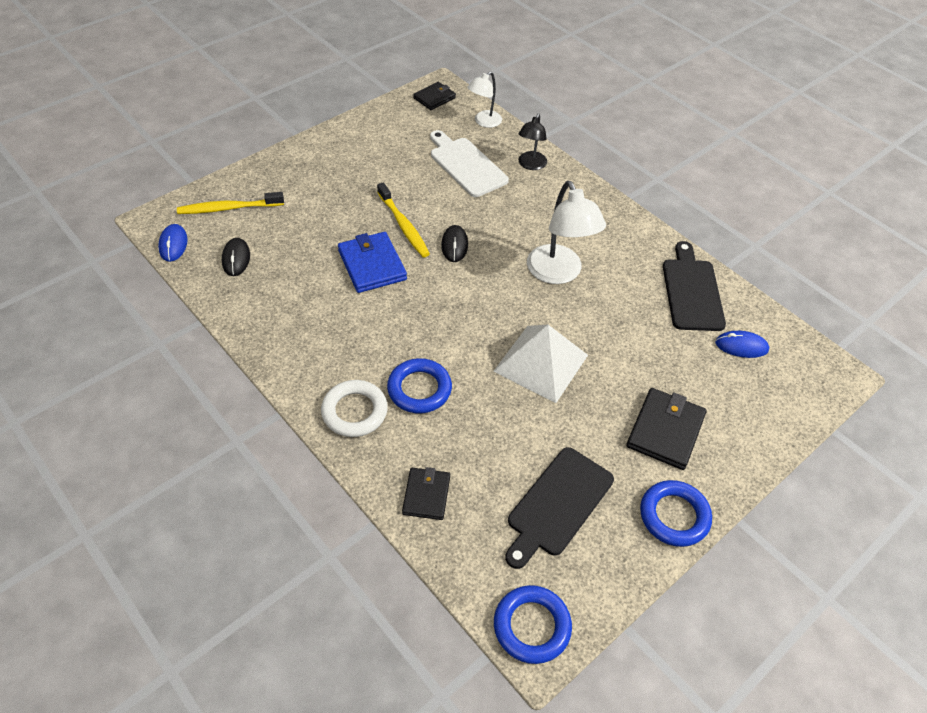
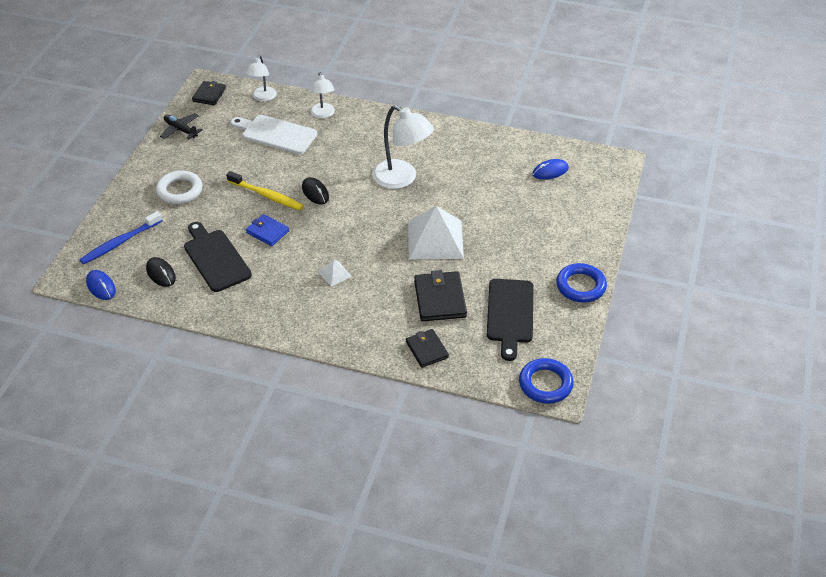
camera: 30 degrees left, 5 degrees down
yellow toothbrush [177,192,284,214] -> blue toothbrush [80,211,163,264]
white ring [321,380,388,437] -> white ring moved to [156,170,203,204]
blue wallet [338,232,407,293] -> blue wallet [246,214,289,246], size x0.64
blue ring [387,358,452,414] -> none
black lamp [518,113,547,170] -> white lamp [310,72,335,118]
black wallet [626,388,707,470] -> black wallet moved to [414,270,467,321]
black cutting board [663,241,726,331] -> black cutting board moved to [184,222,252,292]
none -> black plane [160,113,203,139]
none -> white pyramid [319,260,352,287]

